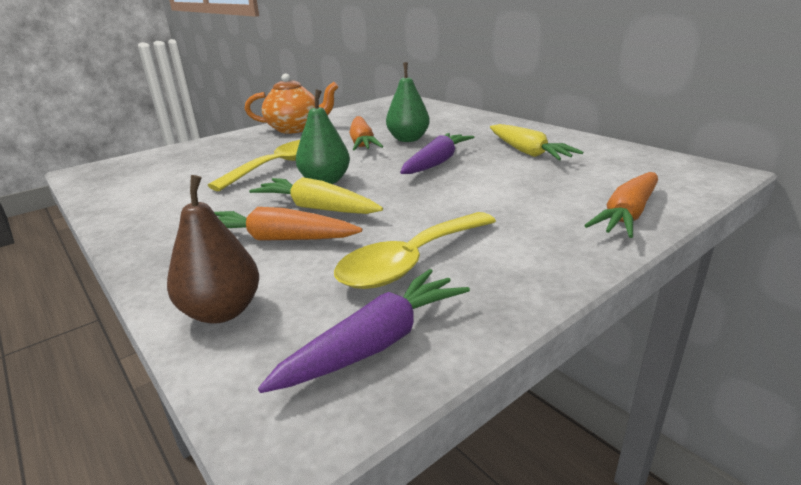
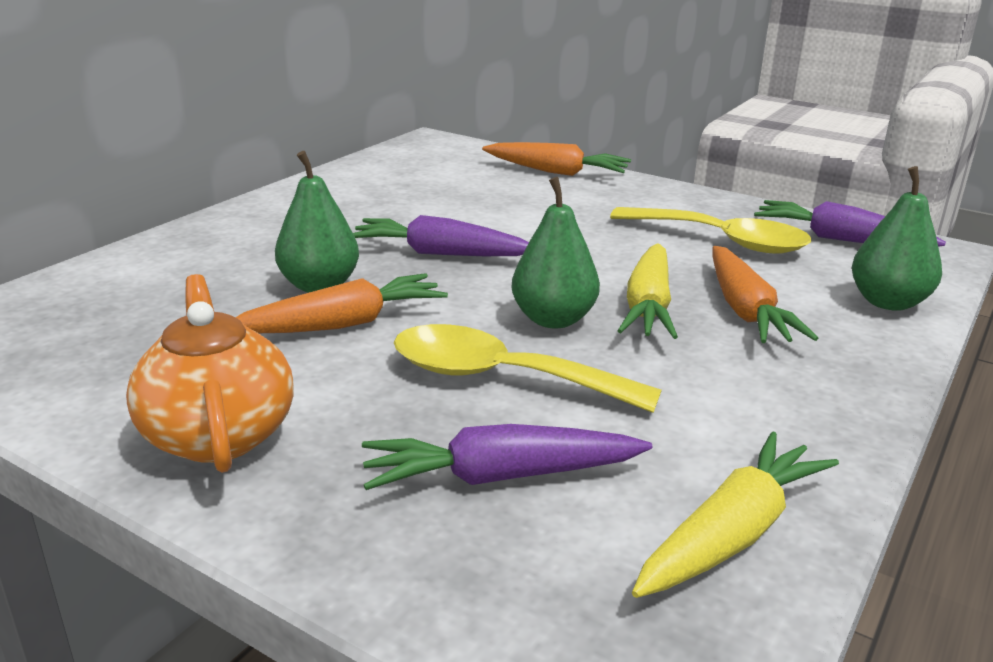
camera: 110 degrees left, 0 degrees up
brown pear [167,175,259,324] -> green pear [852,166,942,311]
yellow carrot [490,124,584,160] -> yellow carrot moved to [632,431,839,598]
none -> purple carrot [362,424,652,490]

